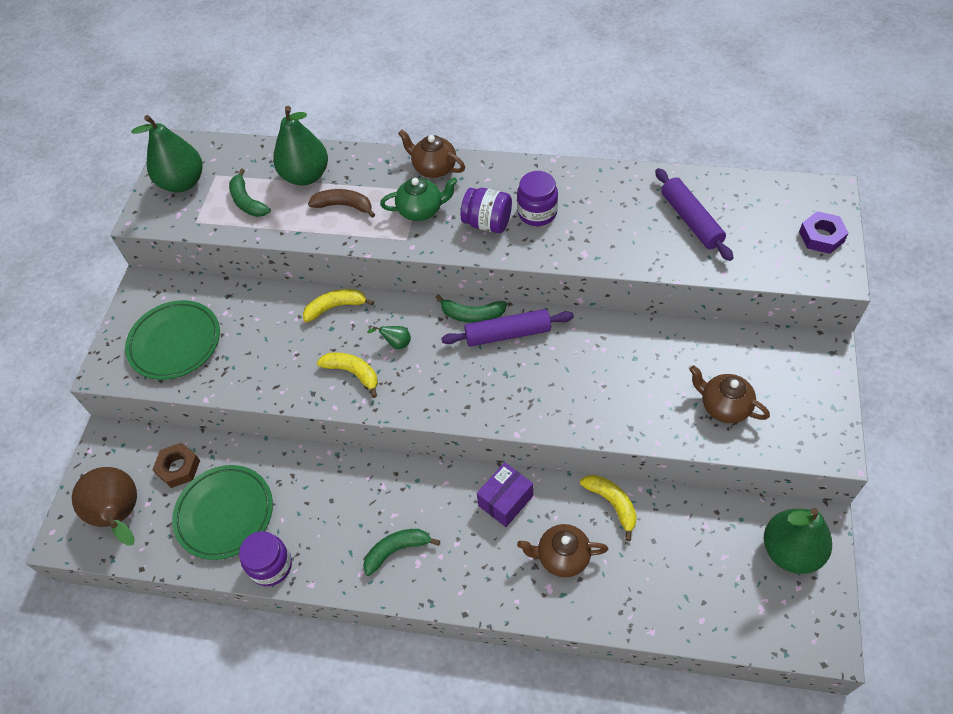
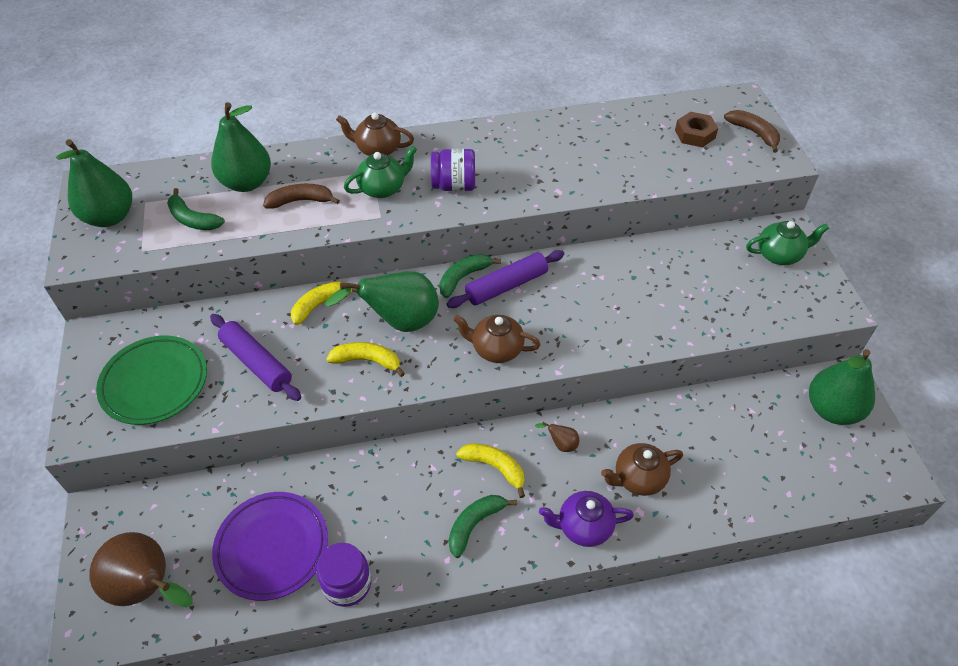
camera: 25 degrees left, 5 degrees down
brown nut [152,443,200,488] -> brown nut moved to [675,112,718,147]
green plate [172,465,273,560] -> purple plate [212,492,328,601]
green pear [367,326,411,349] -> green pear [325,271,439,332], size x2.44
green banana [435,295,507,323] -> green banana turned 150 degrees clockwise [439,254,501,298]
purple box [477,462,533,527] -> brown pear [535,422,579,452]
purple jar [517,171,558,226] -> none
yellow banana [580,475,637,541] -> yellow banana moved to [456,444,525,498]
purple rolling pin [655,168,734,261] -> purple rolling pin moved to [210,314,301,401]
brown teapot [689,365,770,423] -> brown teapot moved to [453,315,541,363]
purple nut [799,211,849,254] -> brown banana [724,110,780,153]
none -> purple teapot [539,491,634,547]
none -> green teapot [746,221,829,265]

